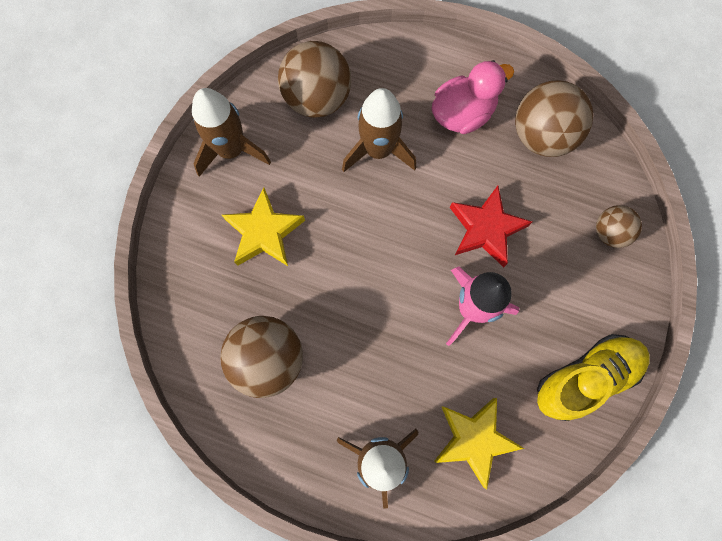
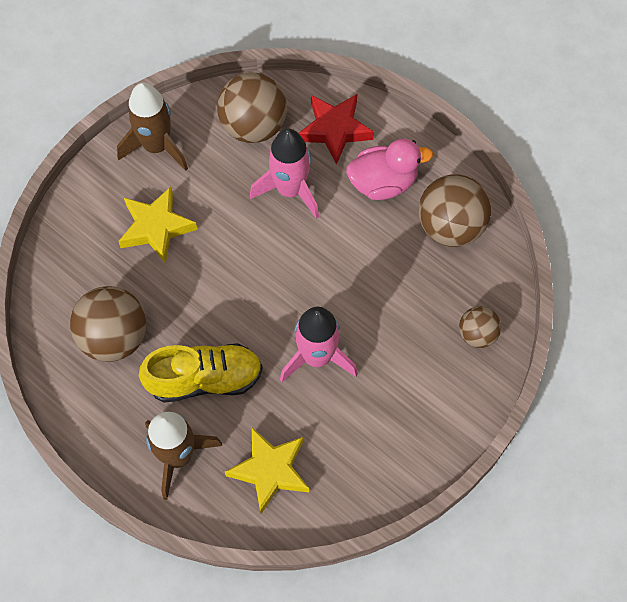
camera: 20 degrees right, 10 degrees down
brown rocket [342,88,416,172] -> pink rocket [250,129,319,219]
red star [450,186,532,267] -> red star moved to [299,94,374,165]
yellow shoe [537,334,650,421] -> yellow shoe moved to [139,343,263,403]

